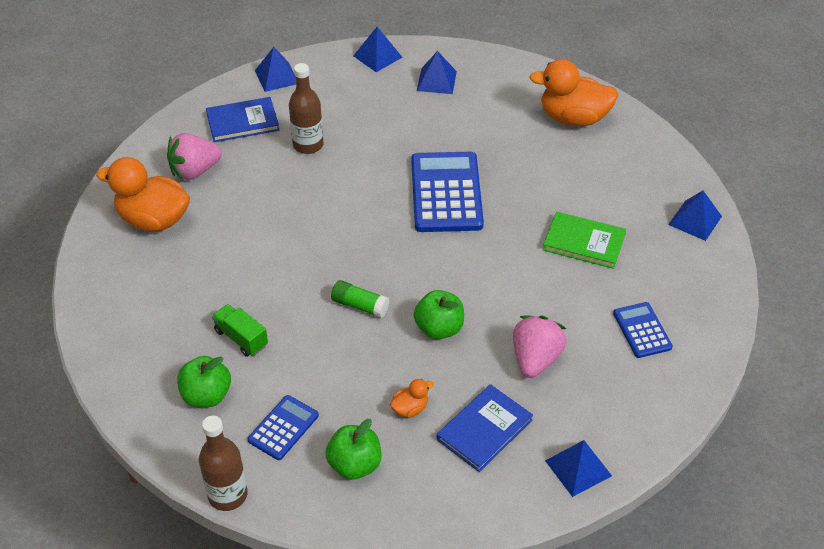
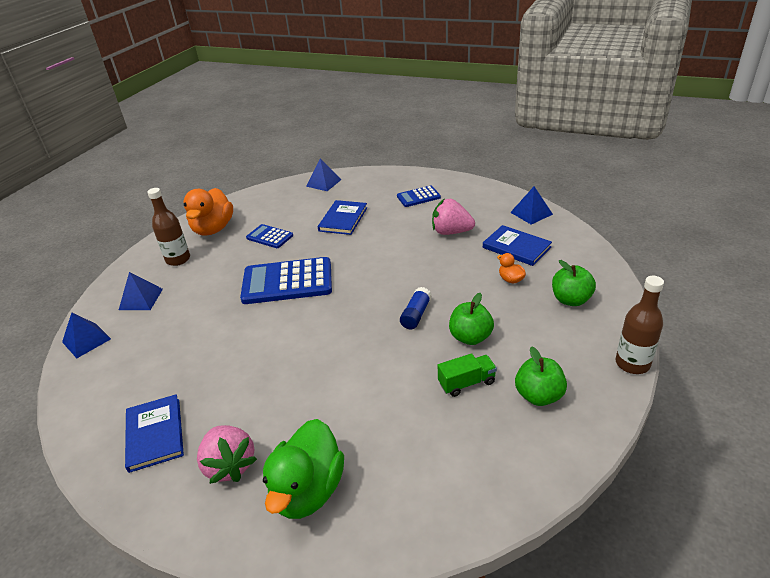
camera: 90 degrees left, 10 degrees down
orange duck [96,157,190,231] -> green duck [263,419,344,519]
green truck [212,304,268,357] -> green truck turned 150 degrees counterclockwise [438,353,497,397]
blue calculator [248,395,319,460] -> blue calculator moved to [246,224,293,248]
blue pyramid [255,47,296,92] -> none
brown bottle [289,63,323,154] -> brown bottle moved to [147,188,190,266]
green glue stick [331,280,390,318] -> blue glue stick [400,287,432,329]
green apple [414,290,464,339] -> green apple moved to [449,293,494,345]
green book [543,212,626,269] -> blue book [318,200,367,235]

